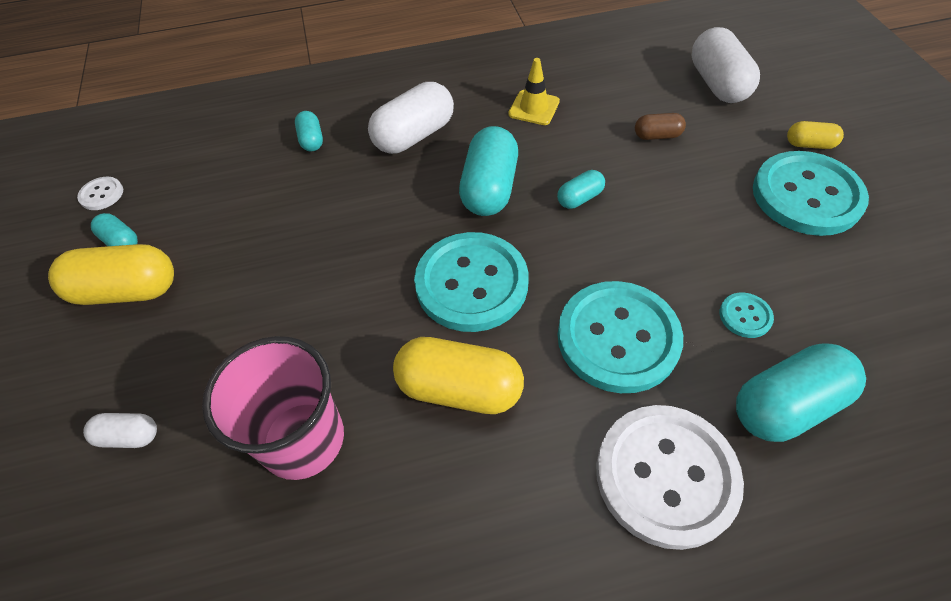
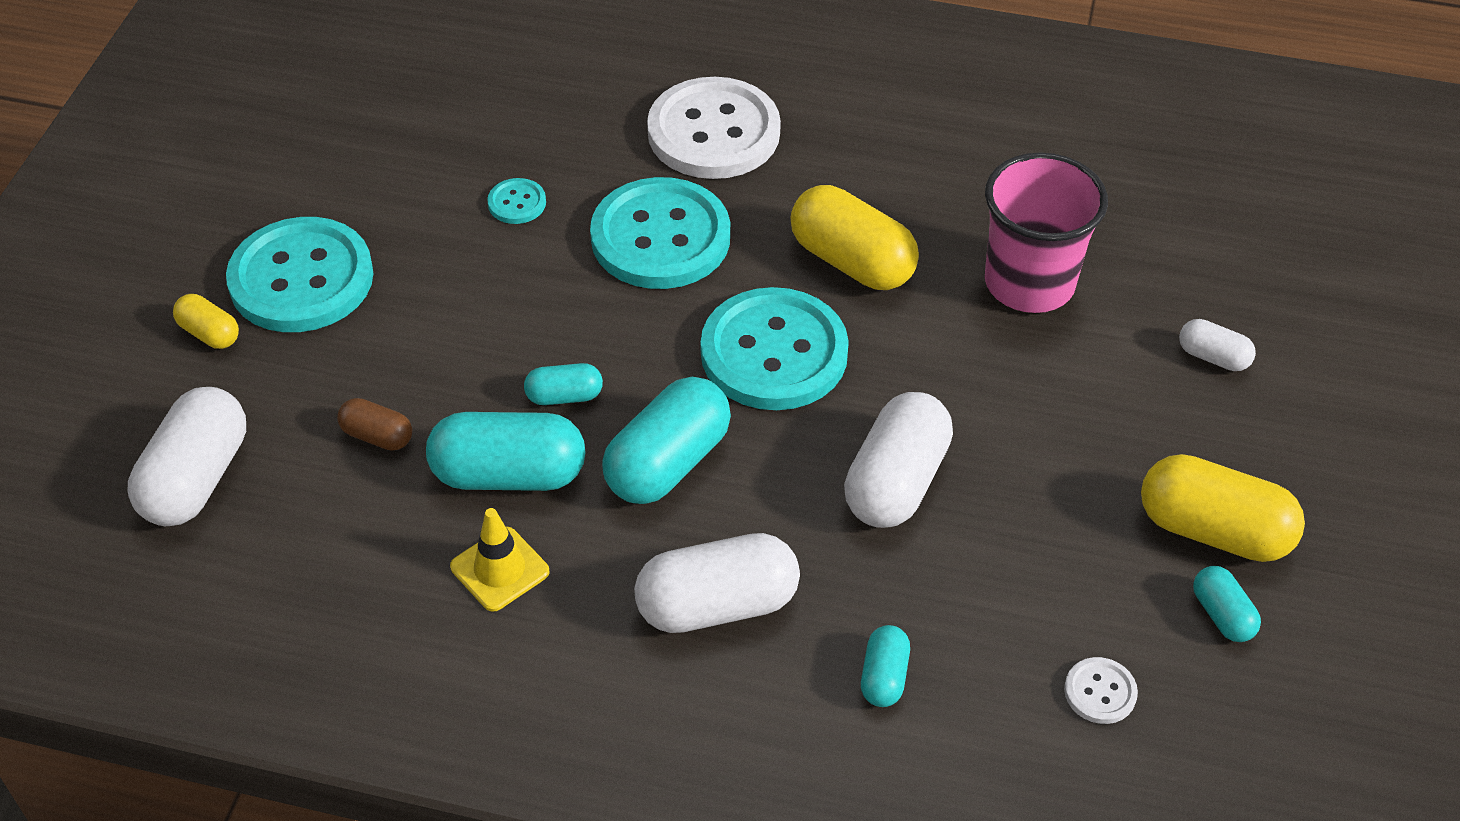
camera: 155 degrees left, 5 degrees down
white button [77,177,123,210] -> white button moved to [1064,657,1138,724]
turquoise capsule [736,343,866,442] -> turquoise capsule moved to [426,412,585,491]
none -> white capsule [844,392,953,528]

